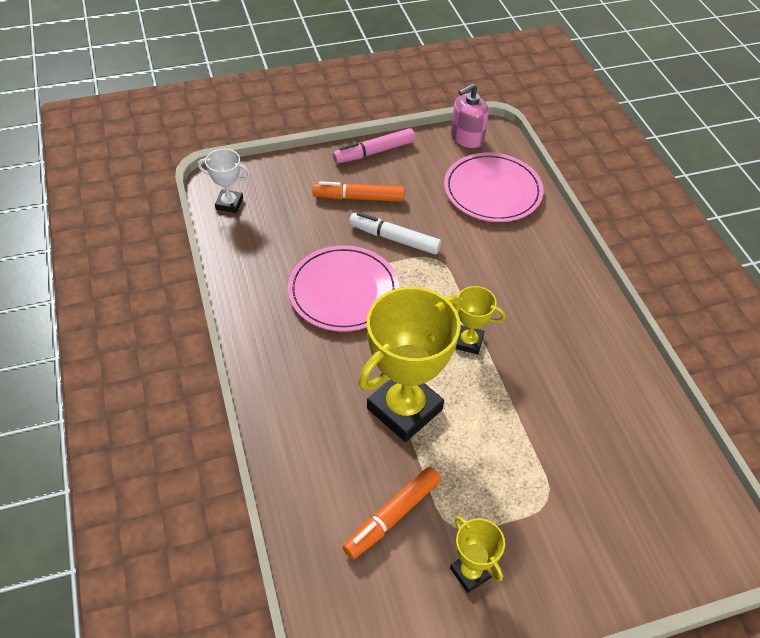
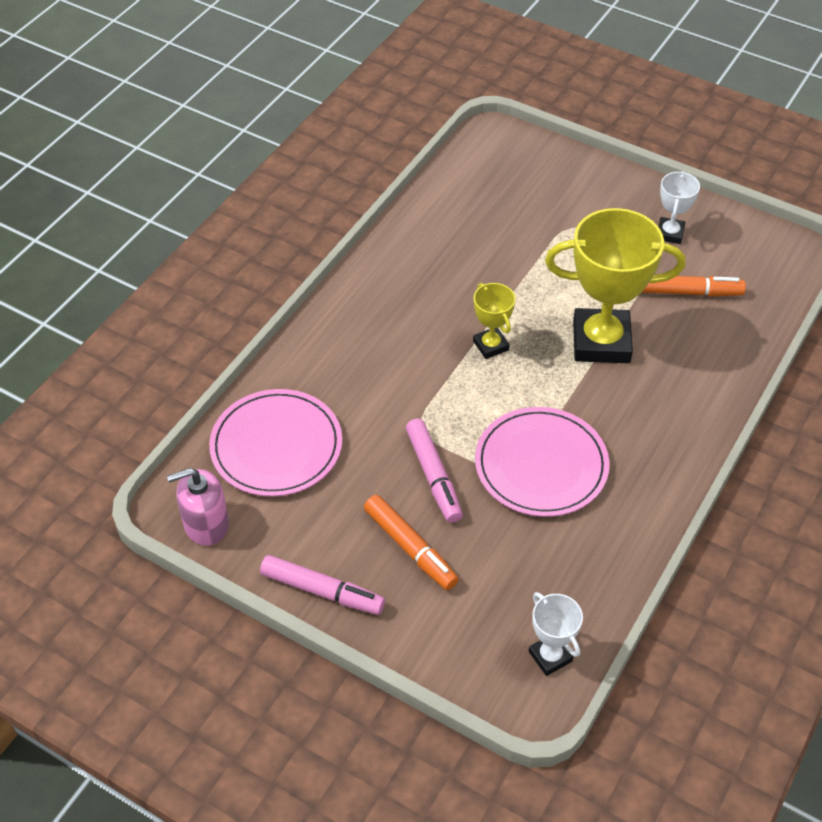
camera: 130 degrees left, 0 degrees up
white marker [349,212,441,255] -> pink marker [406,418,463,523]
yellow trophy [450,516,505,593] -> white trophy [658,171,700,244]
pink soap dispenser [451,83,489,148] -> pink soap dispenser turned 150 degrees clockwise [167,468,229,546]

